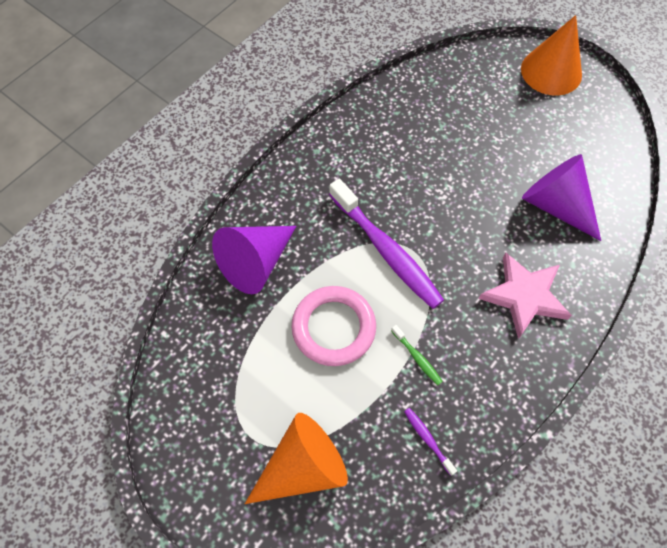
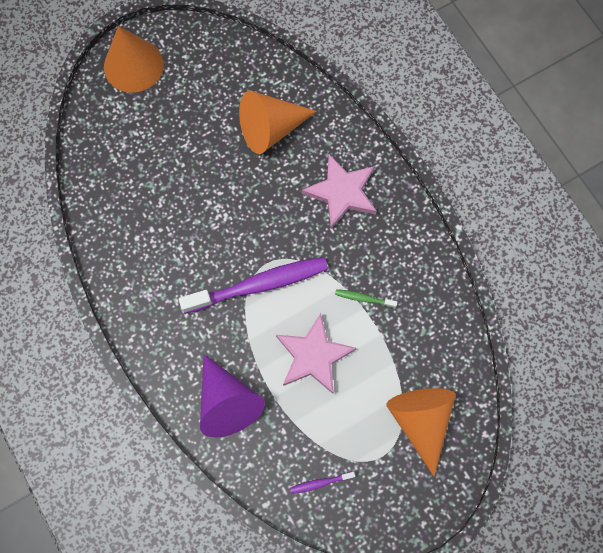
camera: 70 degrees left, 10 degrees up
pink ring [291,286,376,366] -> pink star [276,313,356,394]
green toothbrush [391,325,443,385] -> green toothbrush turned 150 degrees counterclockwise [335,289,397,308]
purple toothbrush [404,408,457,476] -> purple toothbrush moved to [290,472,355,494]
purple cone [522,154,601,241] -> orange cone [239,91,317,154]

